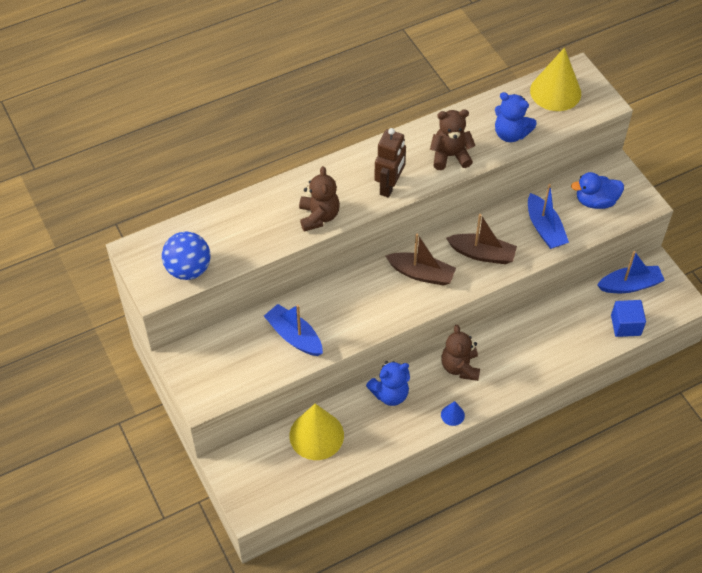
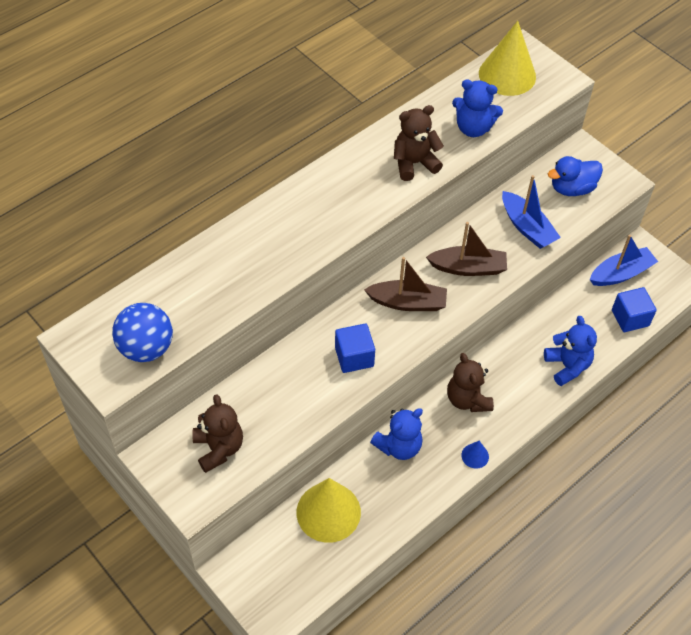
camera: 15 degrees left, 0 degrees up
blue boat [264,304,323,356] -> none
brown teddy bear [299,166,340,232] -> brown teddy bear moved to [192,394,243,473]
brown robot [374,128,406,198] -> none
none -> blue cube [335,324,375,373]
none -> blue teddy bear [544,316,597,386]

